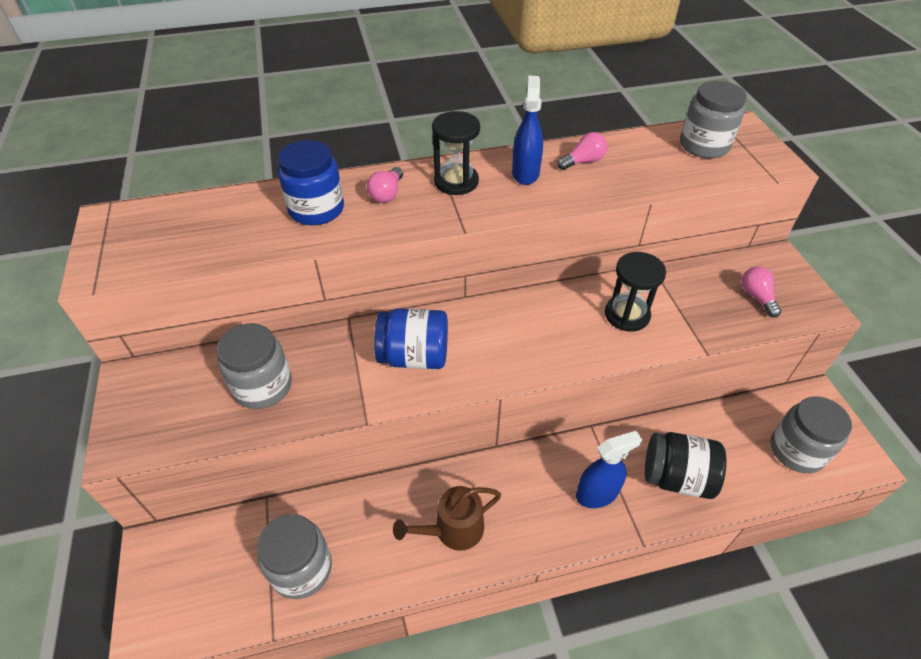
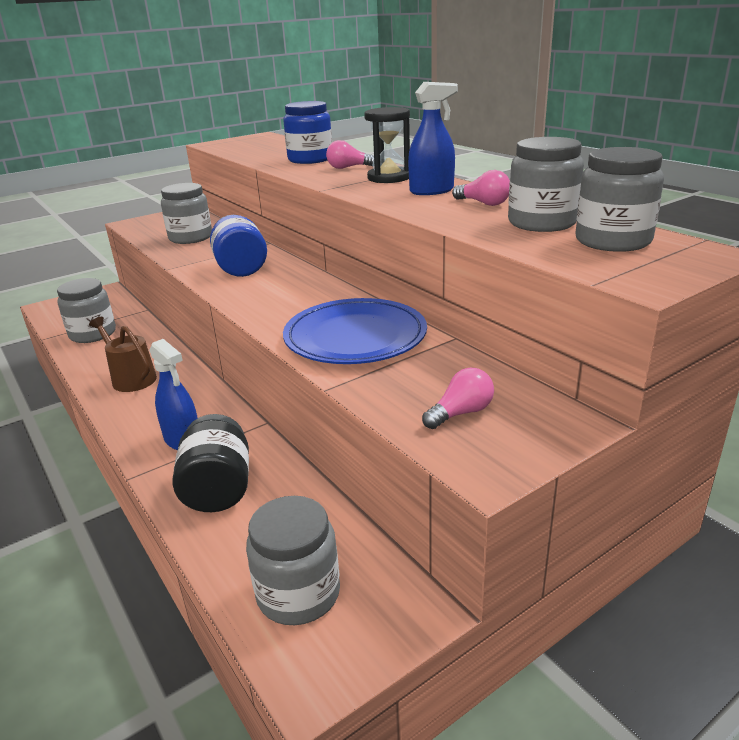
camera: 70 degrees right, 20 degrees down
black hourglass [605,252,666,332] -> blue plate [283,298,427,364]
none -> grey jar [508,137,584,232]

